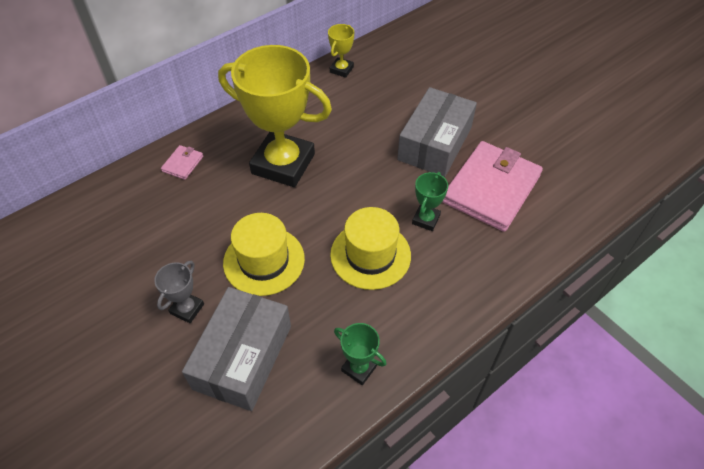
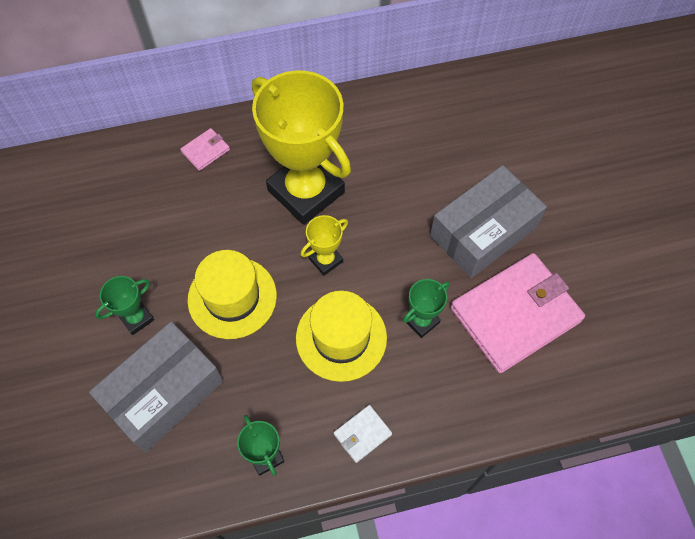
camera: 25 degrees right, 10 degrees up
grey trophy [154,261,204,323] -> green trophy [95,276,154,335]
yellow trophy [328,24,354,78] -> yellow trophy moved to [301,215,348,276]
none -> white wallet [334,405,392,463]

